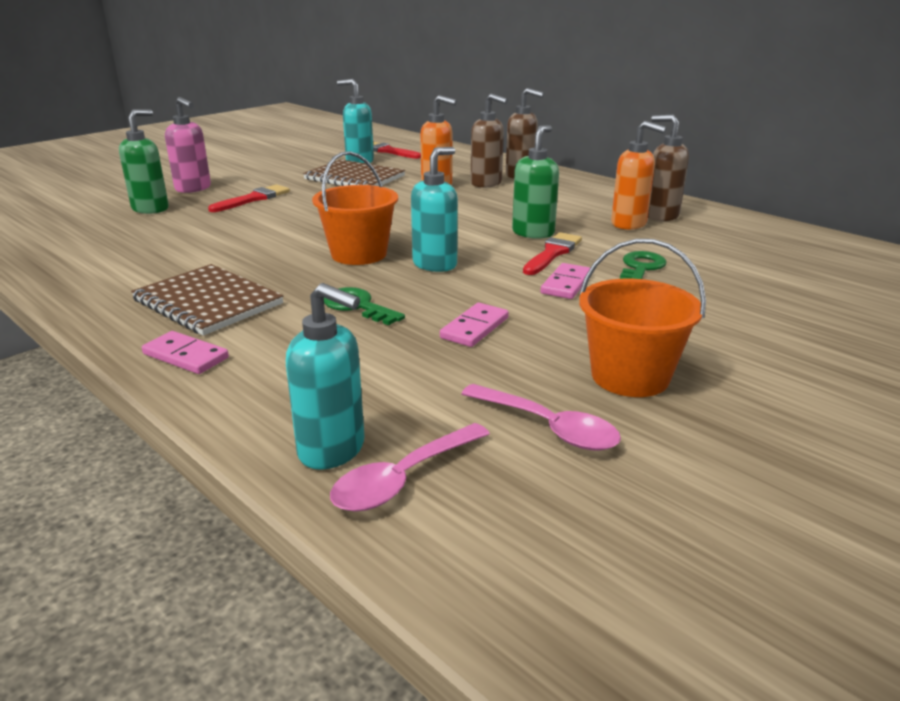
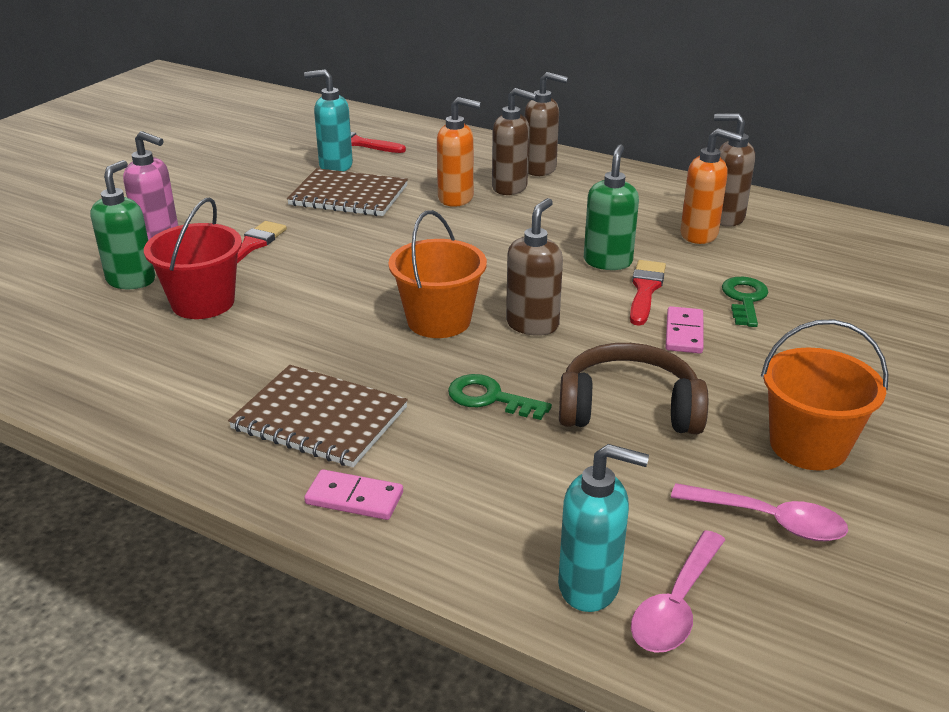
camera: 15 degrees left, 5 degrees up
turquoise soap dispenser [411,147,458,272] -> brown soap dispenser [506,198,563,336]
pink domino [440,303,509,347] -> brown headphones [559,343,708,434]
none -> red bucket [144,197,242,319]

